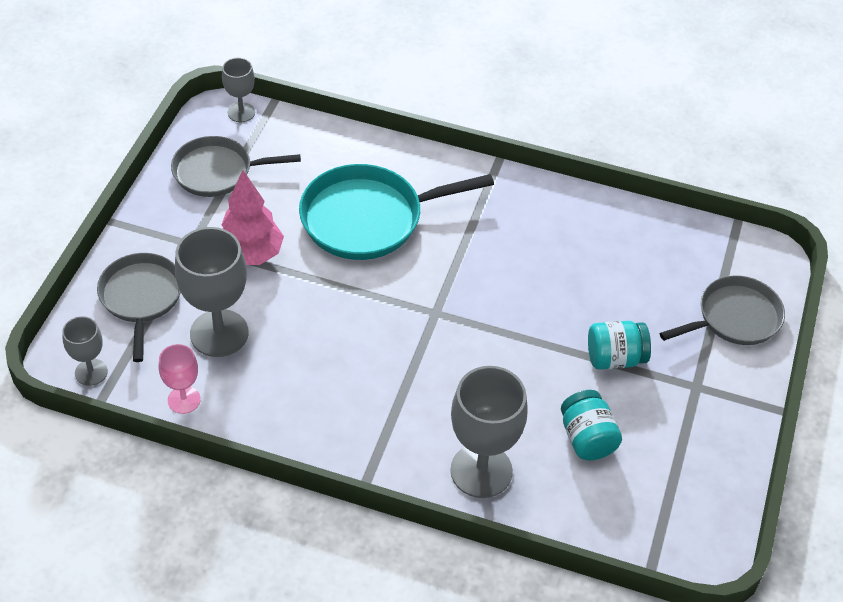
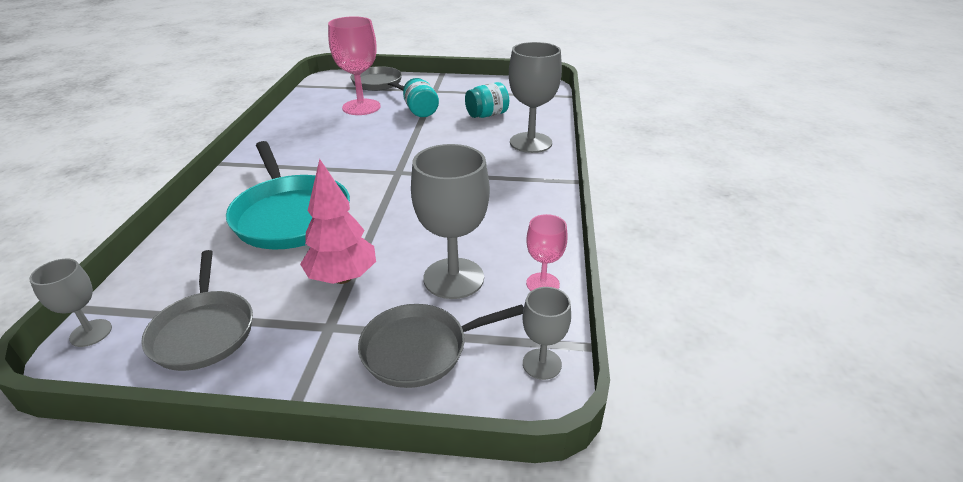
camera: 100 degrees left, 15 degrees down
none -> pink goblet [328,16,381,115]

